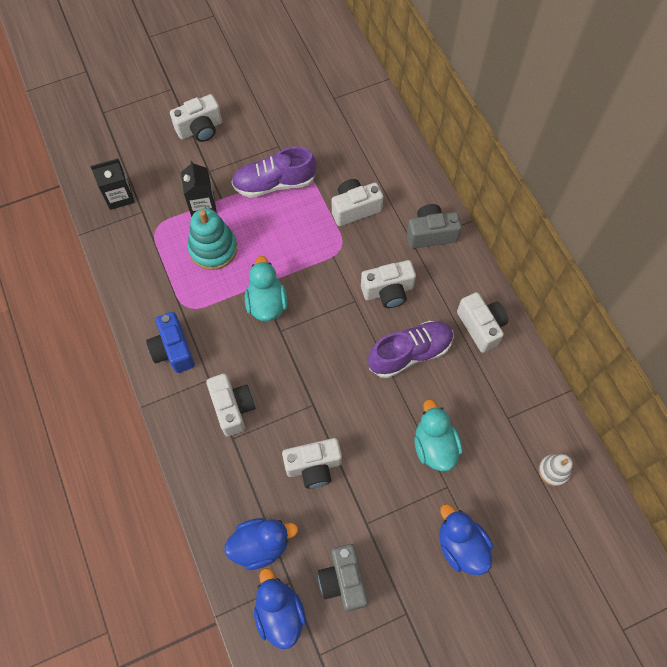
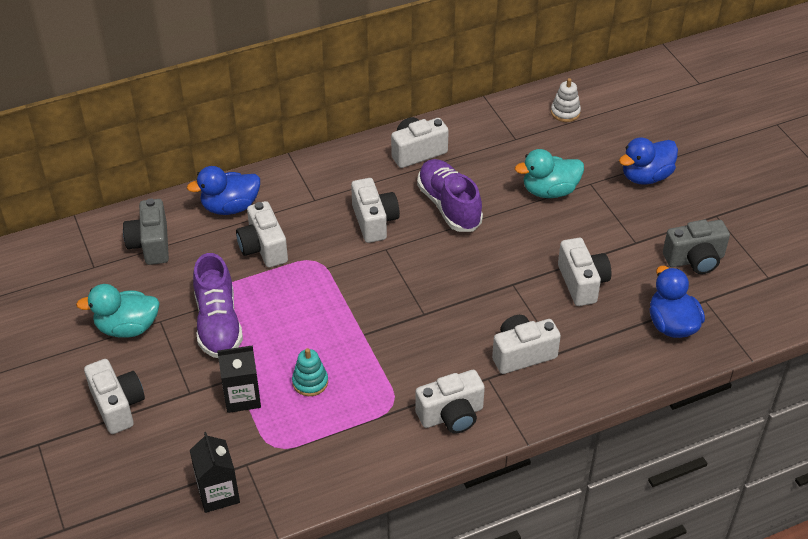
camera: 90 degrees left, 20 degrees down
blue camera [146,312,195,373] -> white camera [415,370,485,434]
turquoise stacking toy [188,208,237,270] -> turquoise stacking toy [292,348,328,396], size x0.57
turquoise duck [245,256,288,321] -> turquoise duck moved to [76,284,160,338]
blue duck [254,568,306,649] -> blue duck moved to [187,166,260,215]
grey camera [407,204,462,249] -> grey camera moved to [123,198,169,265]

